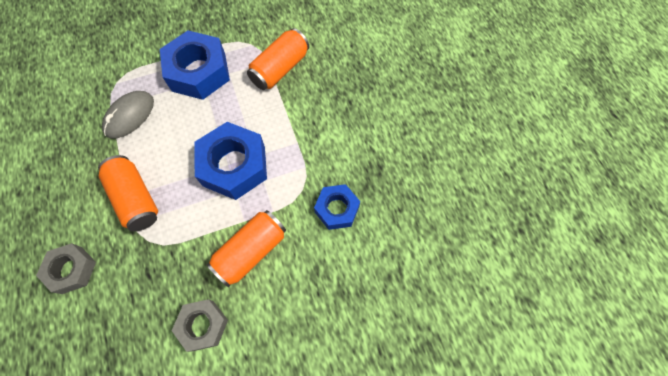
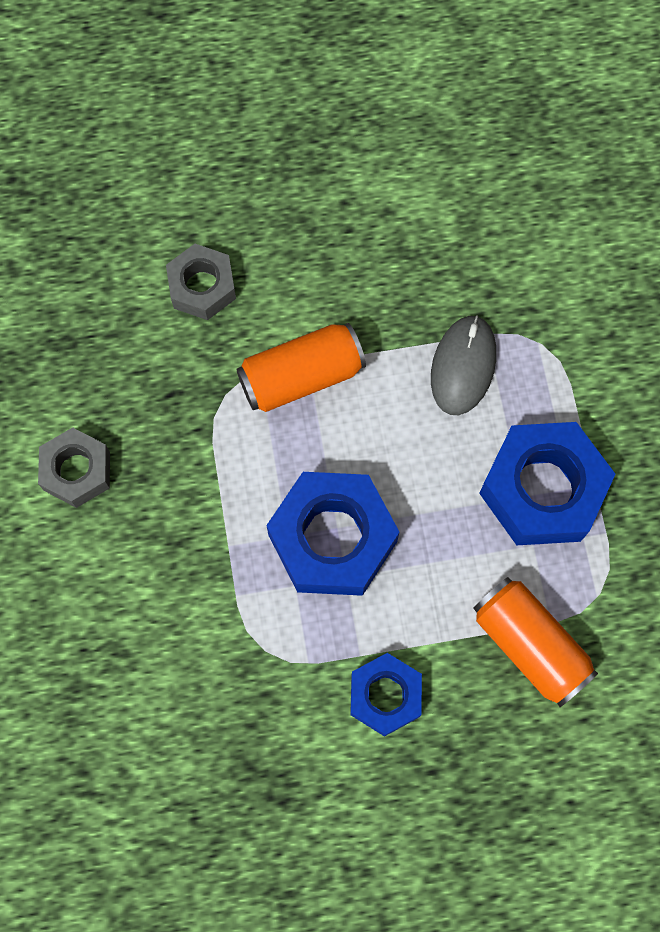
camera: 100 degrees right, 5 degrees up
grey mouse [102,91,154,139] -> grey mouse turned 60 degrees clockwise [431,315,496,415]
orange can [206,210,286,287] -> none
blue nut [314,184,360,230] -> blue nut moved to [350,653,422,737]

